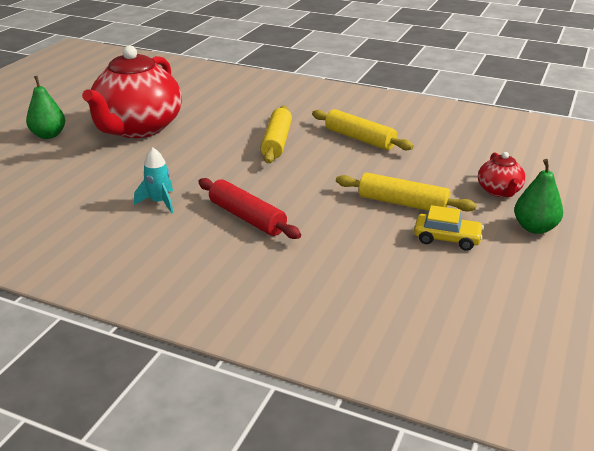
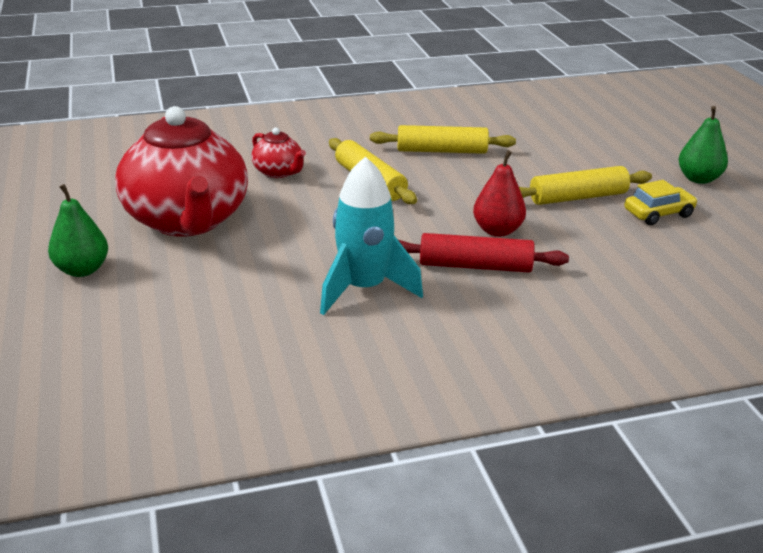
camera: 40 degrees left, 0 degrees up
turquoise rocket [134,148,173,214] -> turquoise rocket [320,156,423,315], size x1.78
red teapot [478,152,526,197] -> red teapot moved to [251,128,306,178]
none -> red pear [473,150,526,237]

